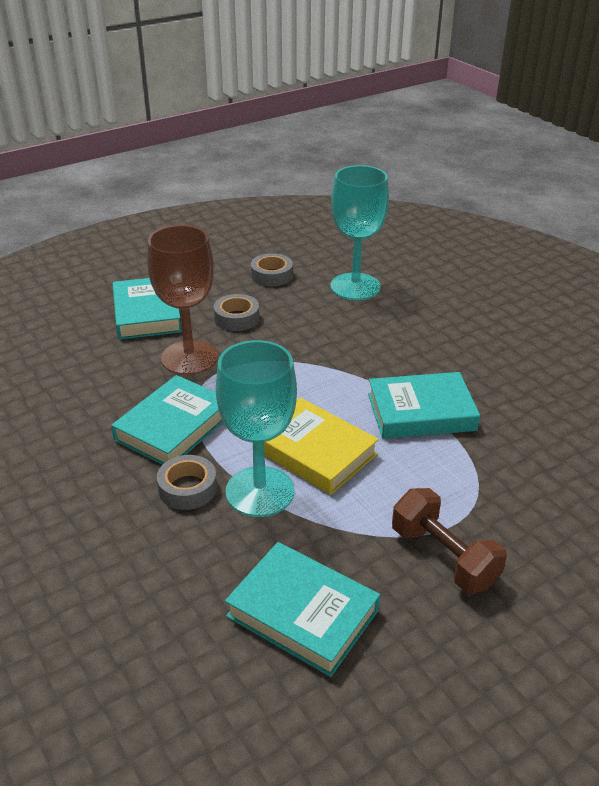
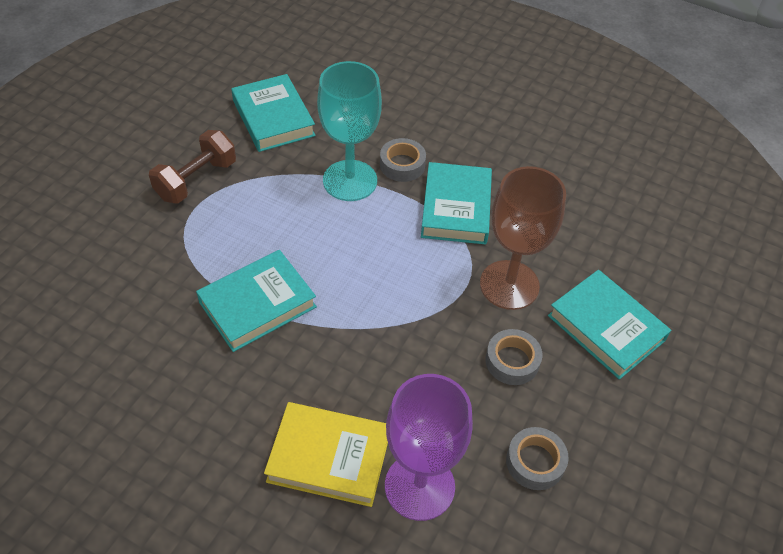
camera: 150 degrees right, 15 degrees up
turquoise book [225,542,380,677] -> turquoise book turned 60 degrees clockwise [231,74,316,152]
yellow book [264,398,379,495] -> yellow book moved to [264,402,388,507]
turquoise goblet [330,165,389,300] -> purple goblet [385,374,473,521]
brown dumbbell [392,488,507,593] -> brown dumbbell turned 75 degrees counterclockwise [149,130,236,204]

